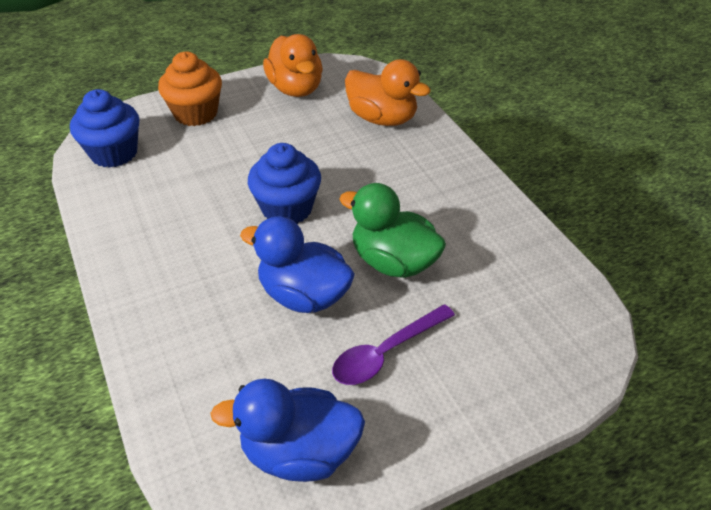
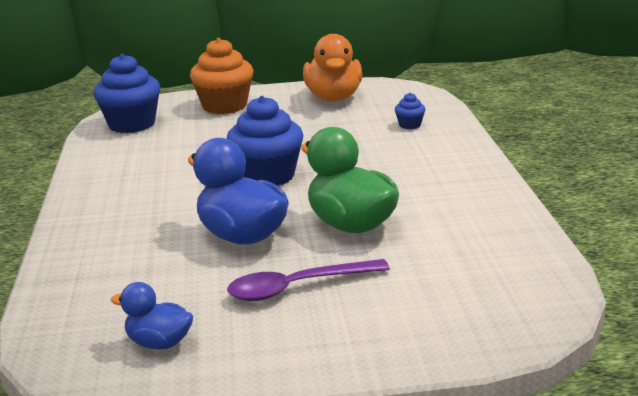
camera: 20 degrees right, 20 degrees down
blue duck [210,378,365,482] -> blue duck [111,282,193,349], size x0.56
orange duck [345,59,431,126] -> blue cupcake [395,93,426,129]

